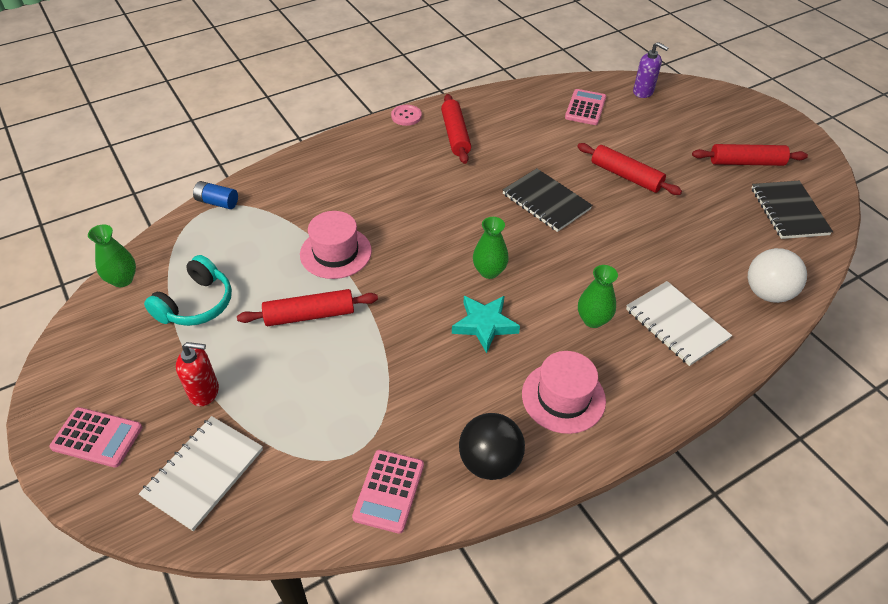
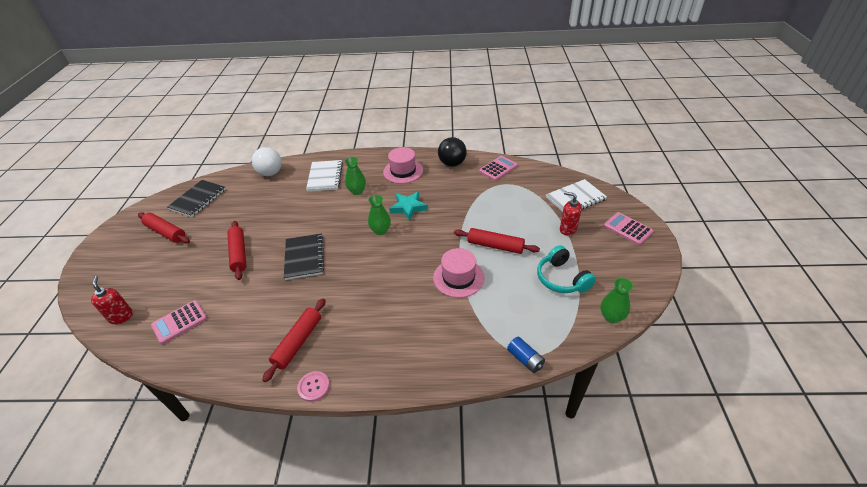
camera: 145 degrees left, 5 degrees down
turquoise headphones [144,255,232,326] -> turquoise headphones turned 90 degrees counterclockwise [537,245,596,293]
purple soap dispenser [633,42,669,98] -> red soap dispenser [91,276,133,325]

